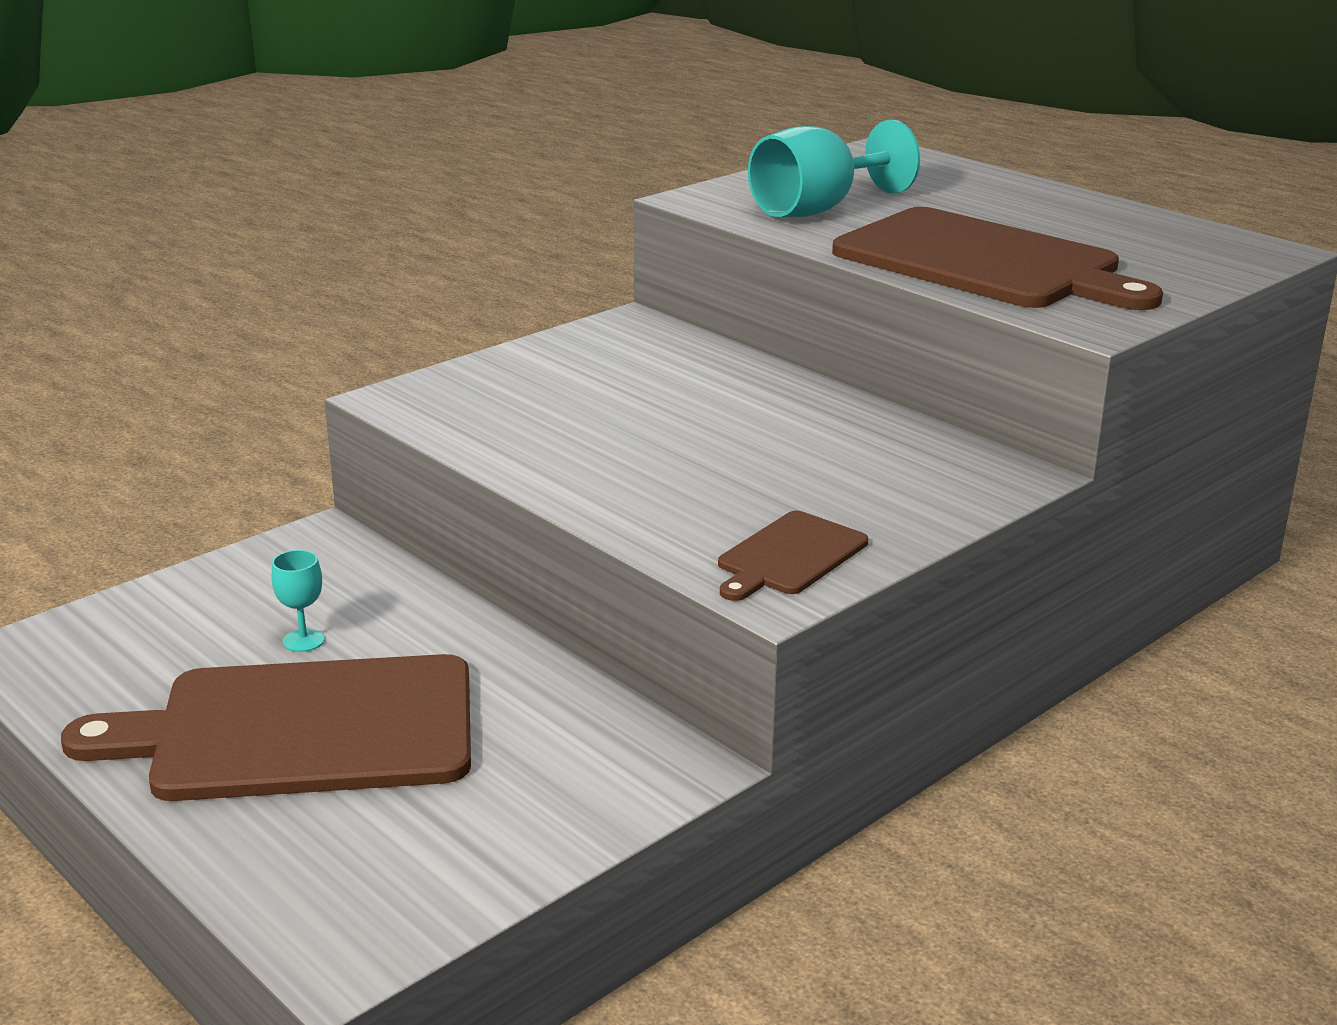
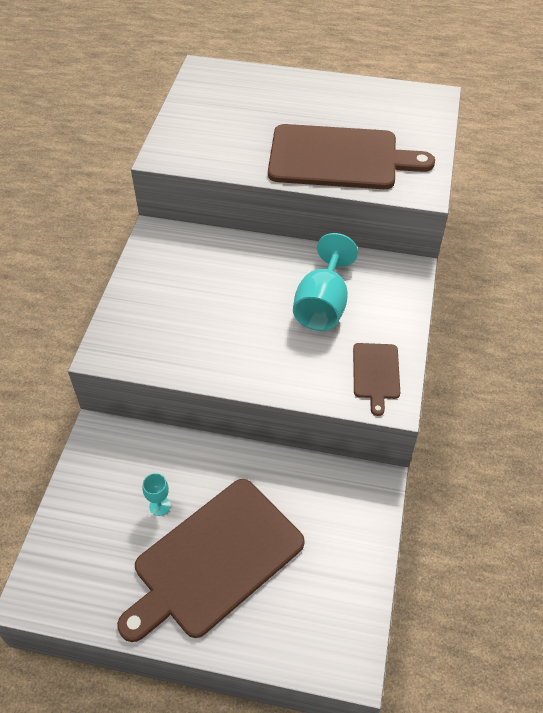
camera: 35 degrees left, 25 degrees up
turquoise goblet [748,120,920,217] -> turquoise goblet moved to [293,233,358,331]

